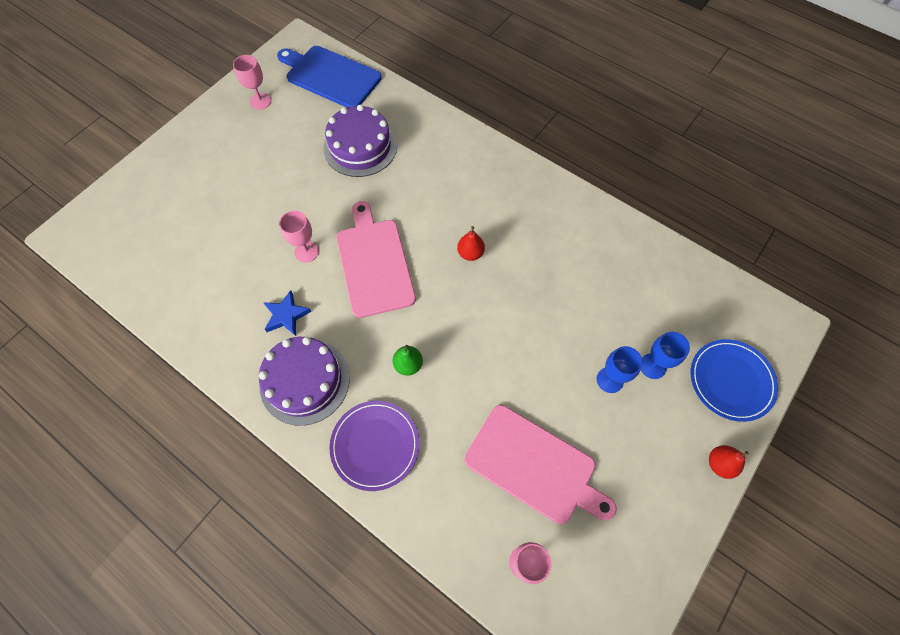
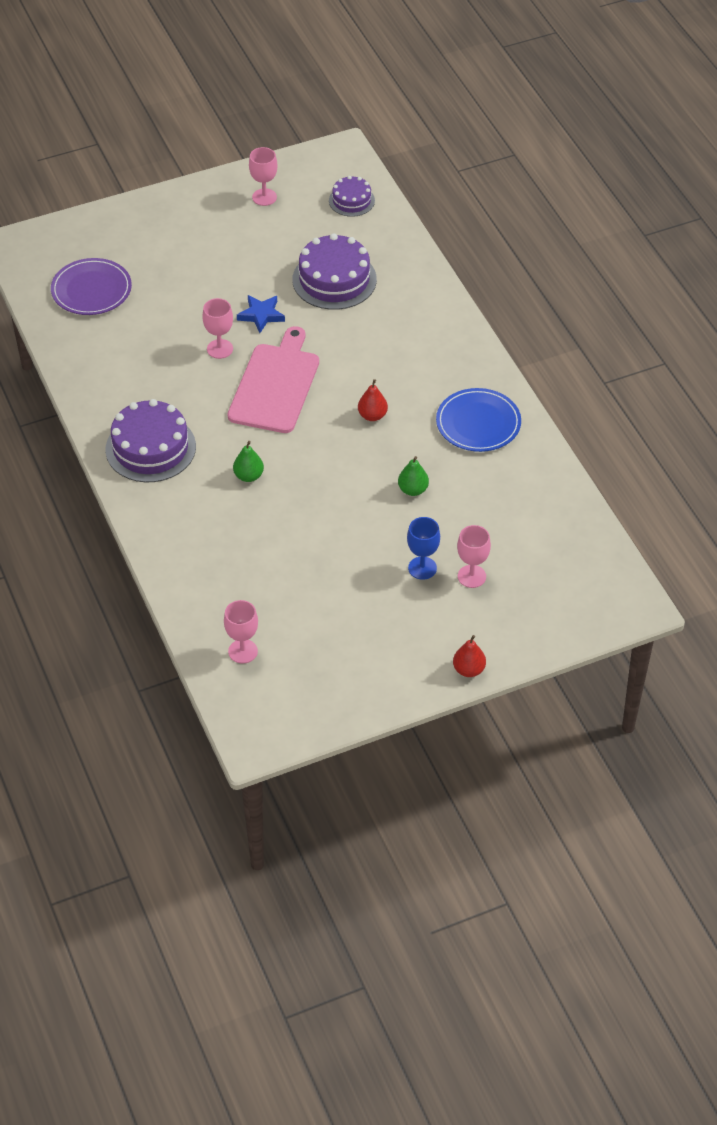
camera: 30 degrees right, 15 degrees down
blue star [263,290,312,336] -> blue star moved to [237,295,285,333]
blue cutting board [277,46,382,108] -> purple cake [329,176,375,217]
purple plate [329,401,419,491] -> purple plate moved to [51,258,132,315]
pink cutting board [464,405,617,524] -> none
blue goblet [641,332,690,379] -> pink goblet [457,525,491,588]
blue plate [691,339,778,422] -> blue plate moved to [436,388,521,452]
none -> green pear [398,456,429,496]

